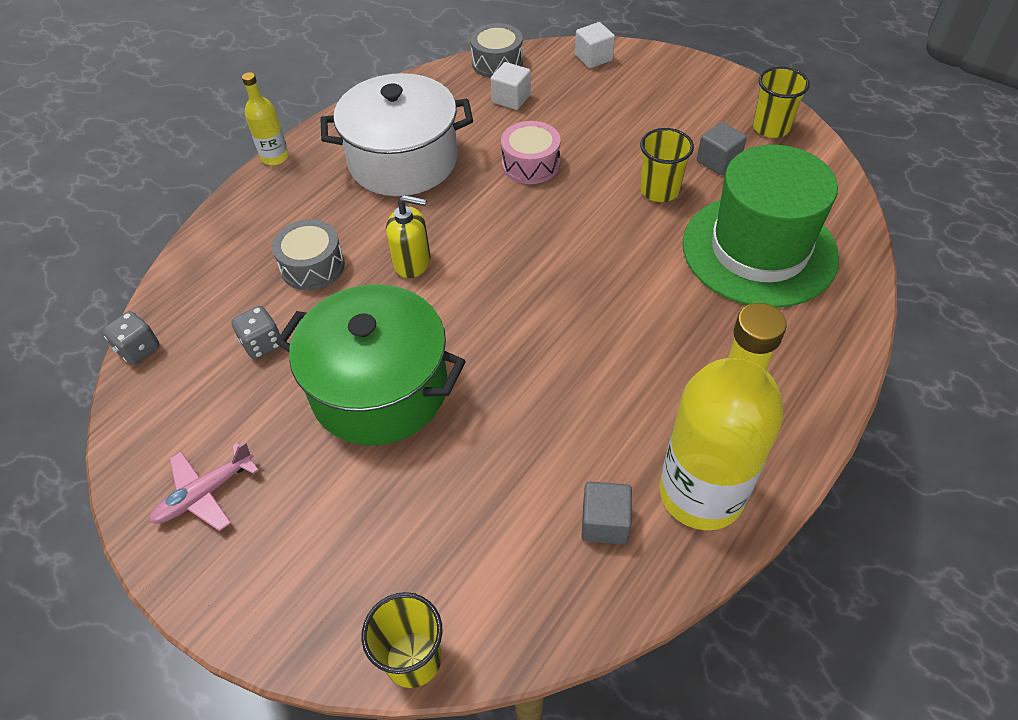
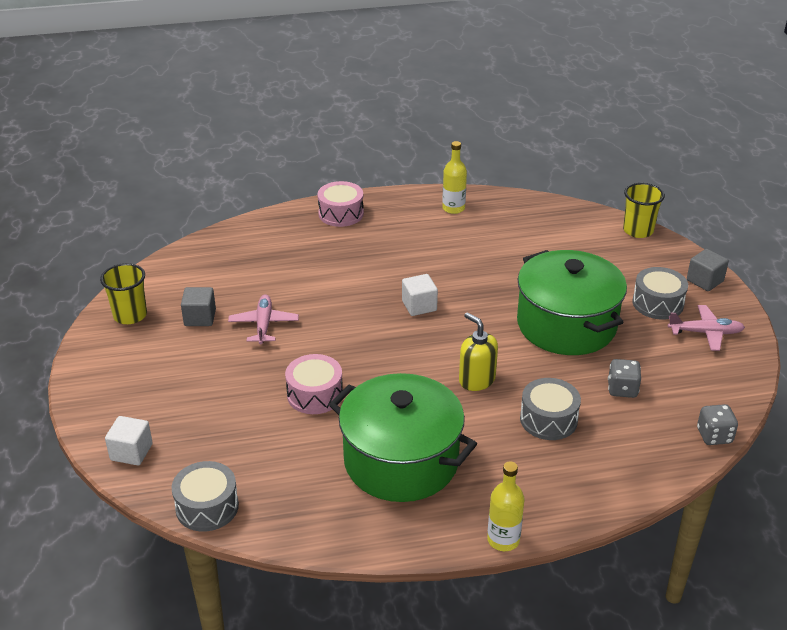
camera: 140 degrees left, 15 degrees down
white pot [320,73,473,196] -> green pot [329,373,477,502]
white cube [491,62,531,110] -> white cube moved to [402,274,438,316]
grey cube [581,481,632,545] -> grey cube moved to [687,249,729,291]
yellow cup [640,128,694,202] -> pink plane [228,294,299,345]
yellow bottle [660,303,787,530] -> yellow bottle [442,141,467,214], size x0.47
green hat [683,145,839,308] -> none
none -> pink drum [317,181,364,227]
none -> grey drum [632,267,688,320]

